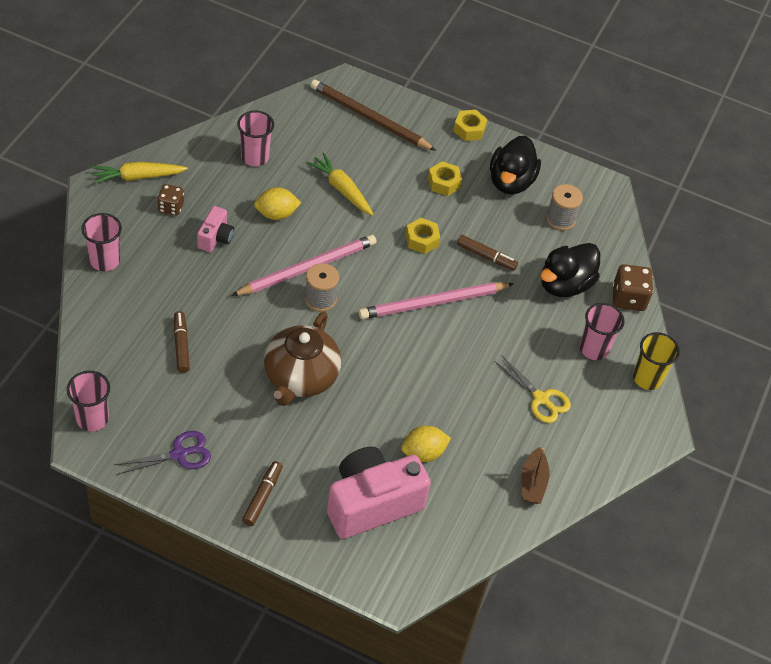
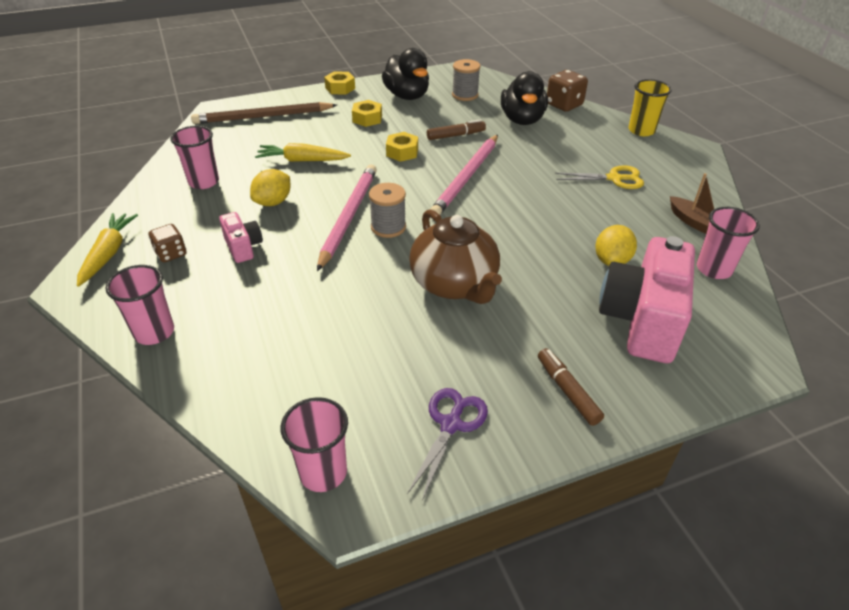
camera: 40 degrees left, 10 degrees down
yellow carrot [92,162,188,184] -> yellow carrot turned 150 degrees clockwise [77,213,138,287]
brown marker [174,311,190,373] -> none
pink cup [580,303,625,360] -> pink cup moved to [697,207,760,279]

